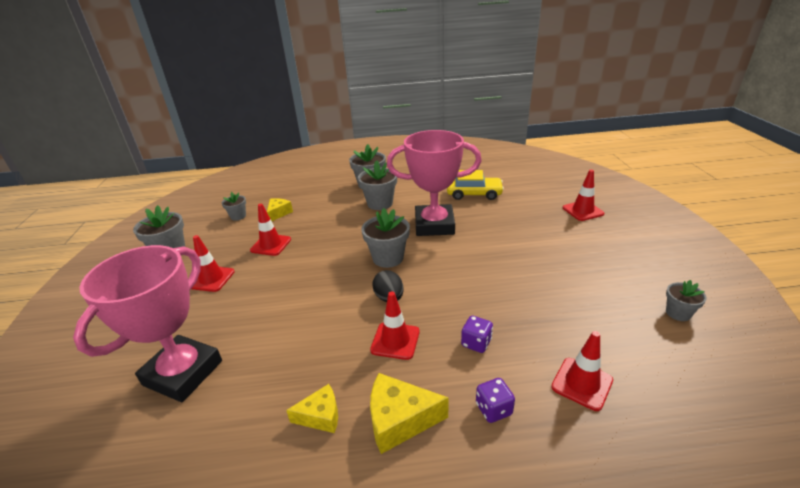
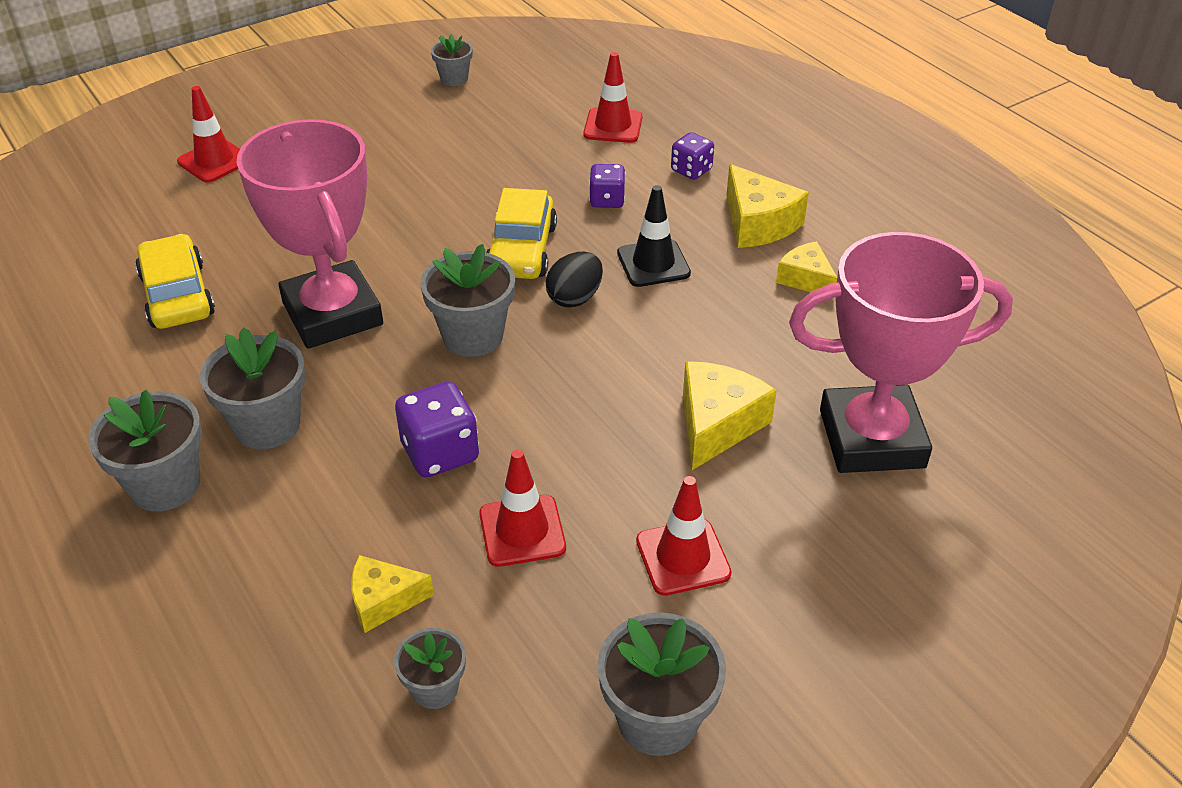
camera: 120 degrees left, 10 degrees up
red traffic cone [370,291,420,360] -> black traffic cone [617,185,691,287]
none -> purple dice [395,381,479,478]
none -> yellow car [486,188,557,279]
none -> yellow cheese [683,361,777,470]

